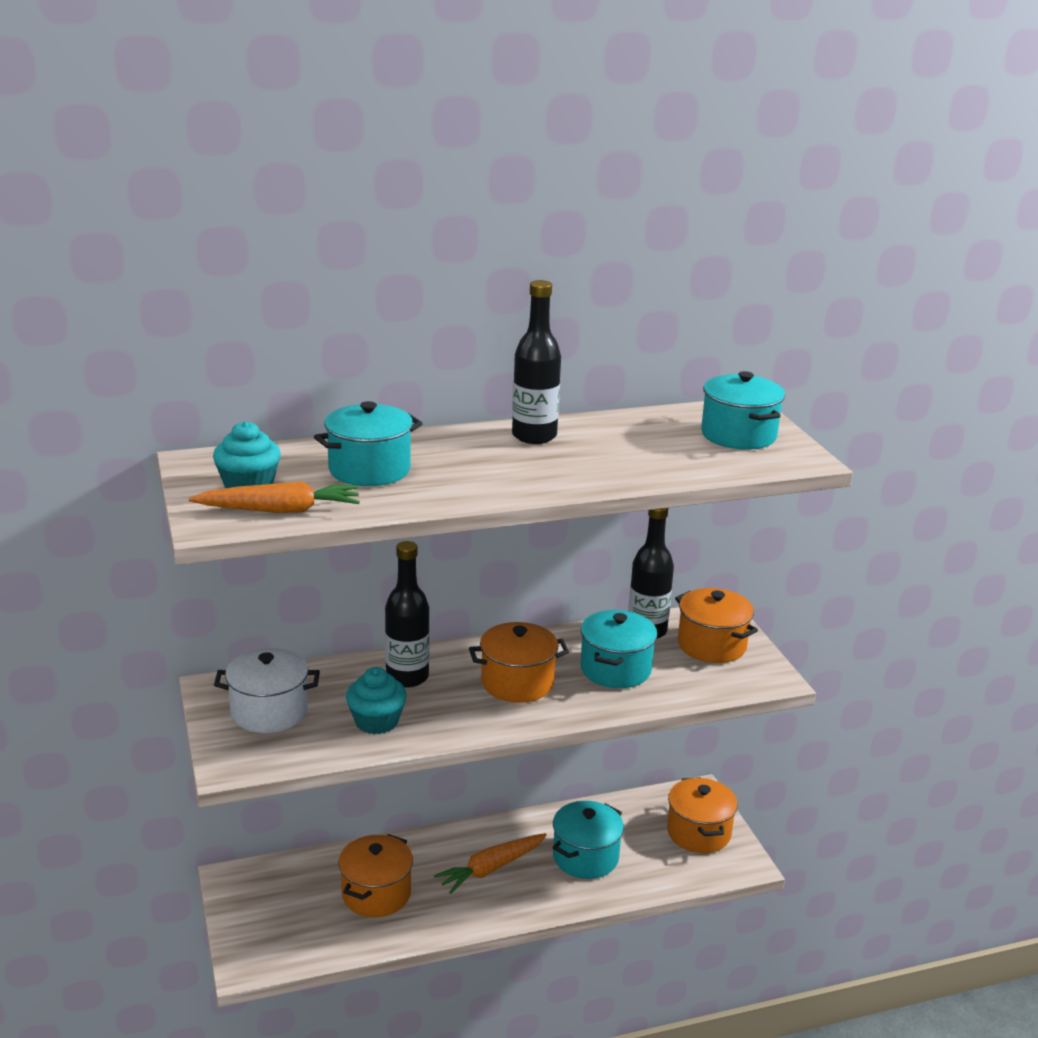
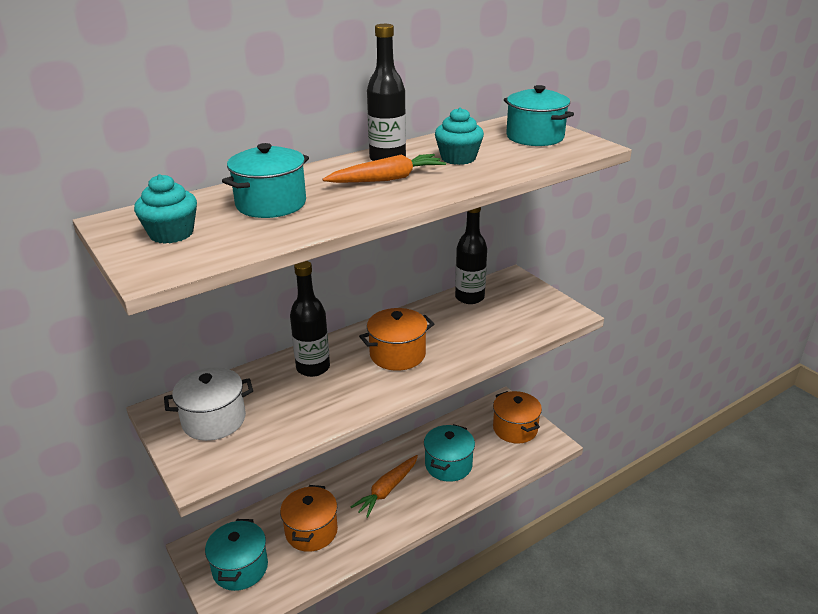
camera: 15 degrees left, 5 degrees up
orange carrot [189,481,360,513] -> orange carrot moved to [322,154,446,183]
turquoise cupcake [346,667,407,734] -> turquoise cupcake moved to [435,107,484,165]
turquoise pot [581,610,658,688] -> turquoise pot moved to [205,519,268,591]
orange pot [675,588,758,663] -> none

